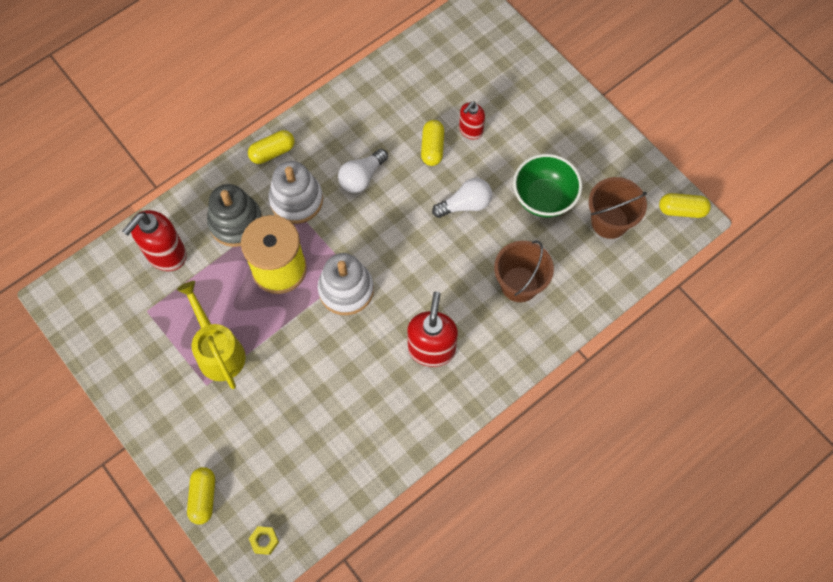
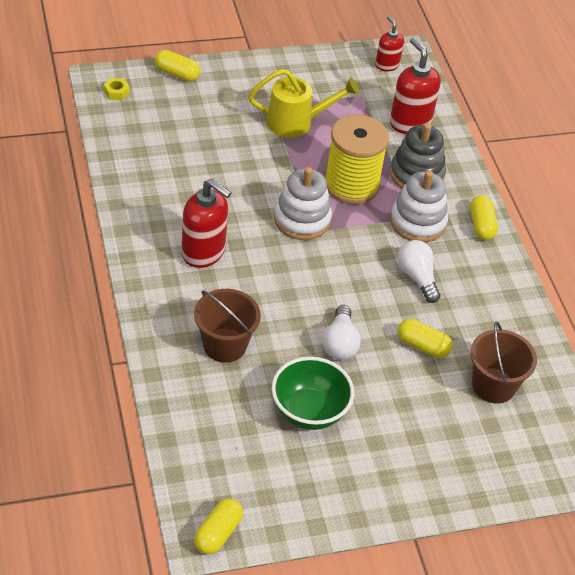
camera: 110 degrees right, 20 degrees down
red soap dispenser [459,101,485,140] -> red soap dispenser moved to [375,16,404,71]
brown bucket [589,177,647,239] -> brown bucket moved to [470,322,537,403]

